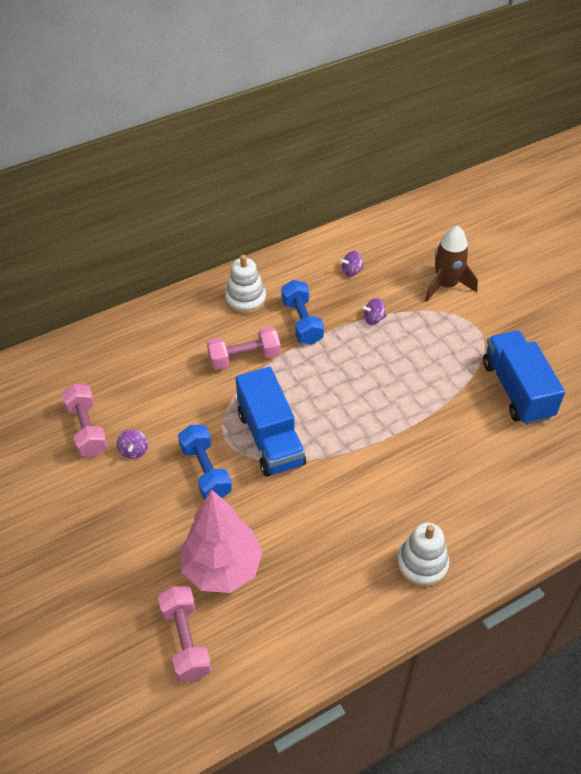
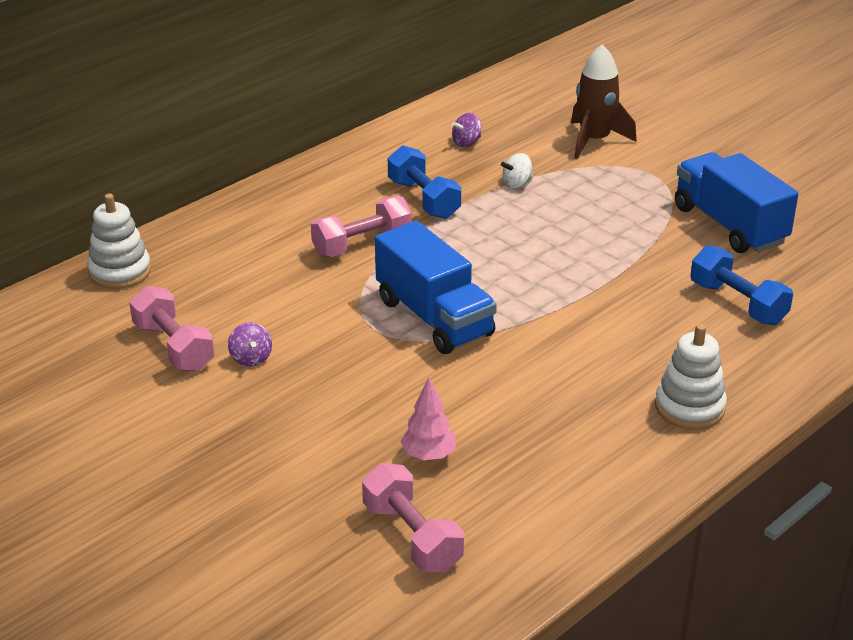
camera: 15 degrees left, 15 degrees down
blue dumbbell [178,425,232,500] -> blue dumbbell moved to [690,245,793,325]
pink tree [181,489,263,593] -> pink tree [400,377,456,460], size x0.49
white stacking toy [225,255,266,314] -> white stacking toy moved to [87,194,151,289]
purple spinning top [361,298,387,325] -> white spinning top [501,153,533,189]

